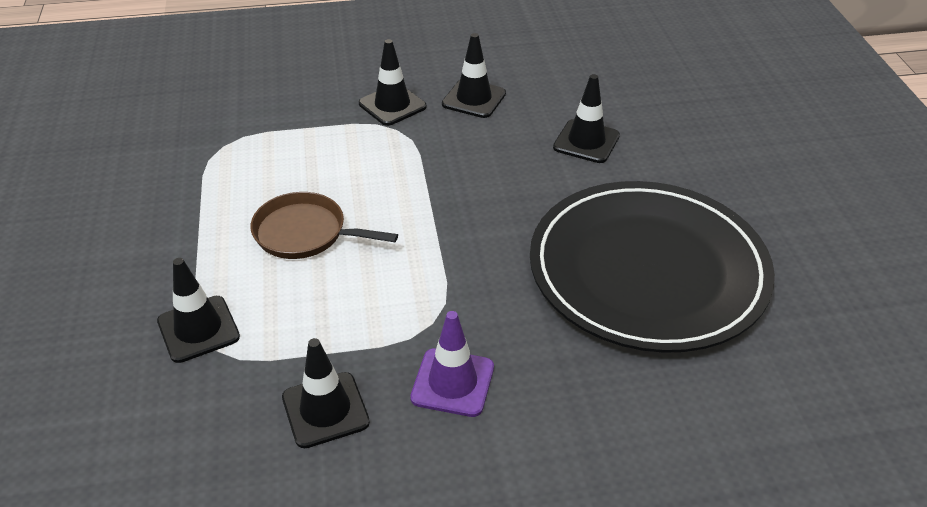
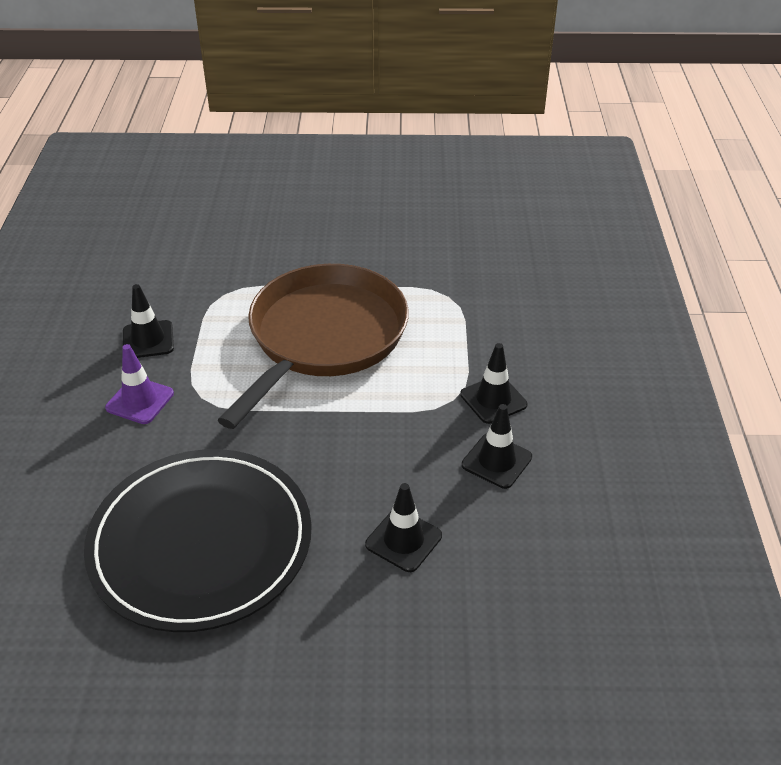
camera: 100 degrees right, 0 degrees up
black traffic cone [157,258,240,363] -> none
brown pan [250,192,398,259] -> brown pan [218,264,409,429], size x2.19

